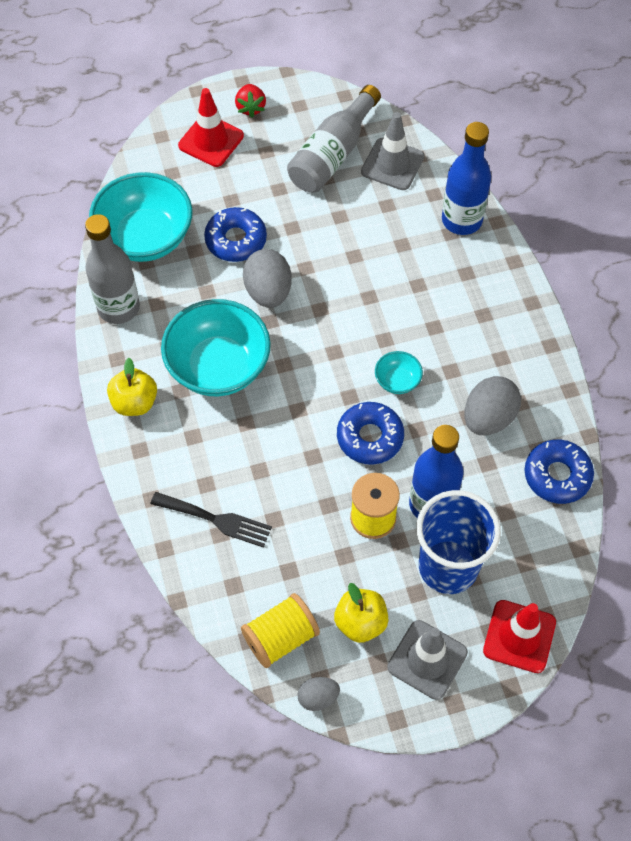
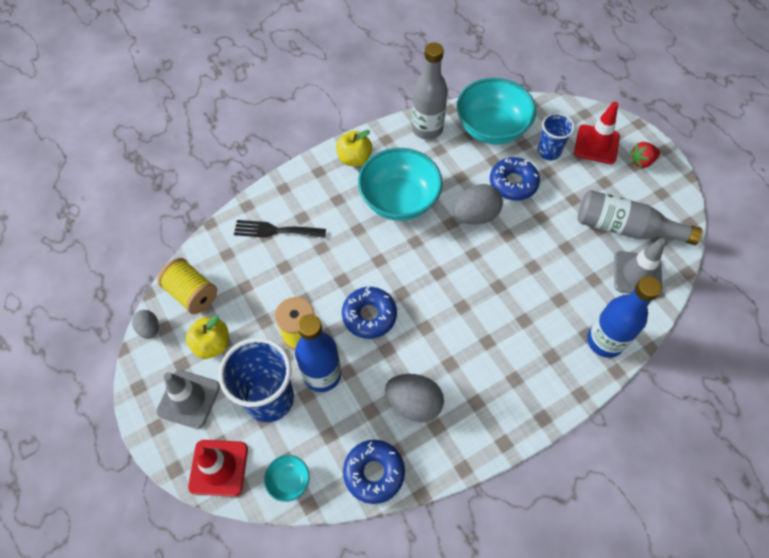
camera: 75 degrees right, 0 degrees up
black fork [150,492,272,548] -> black fork turned 90 degrees clockwise [234,220,326,238]
turquoise bowl [375,351,423,394] -> turquoise bowl moved to [264,455,310,502]
none -> blue cup [538,113,575,160]

